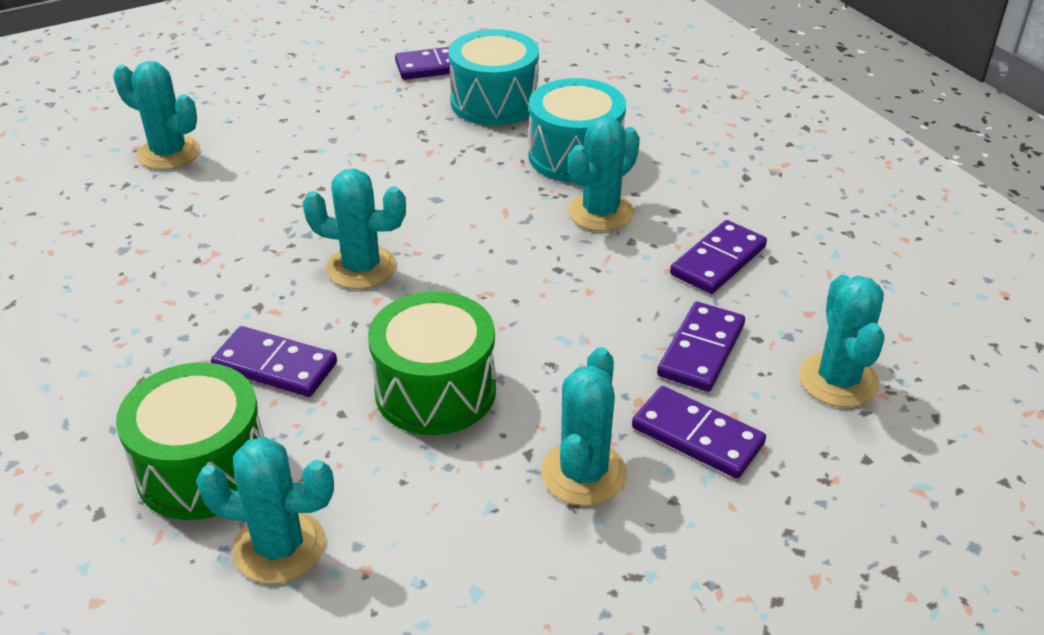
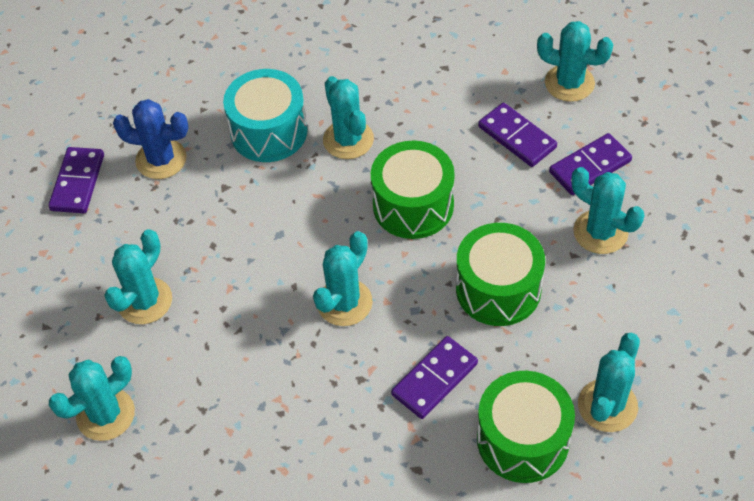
camera: 65 degrees left, 15 degrees up
turquoise drum [448,29,539,126] -> blue cactus [113,99,188,179]
purple domino [670,220,767,294] -> none
none -> turquoise cactus [104,229,172,324]
none -> green drum [371,141,455,239]

